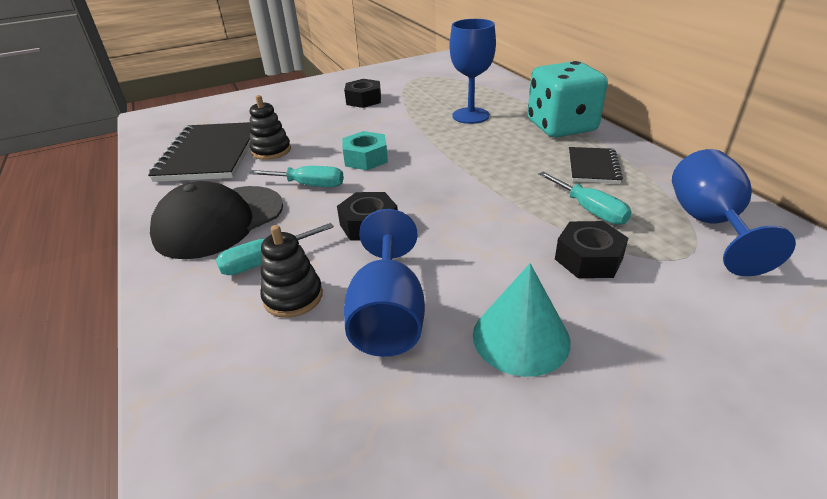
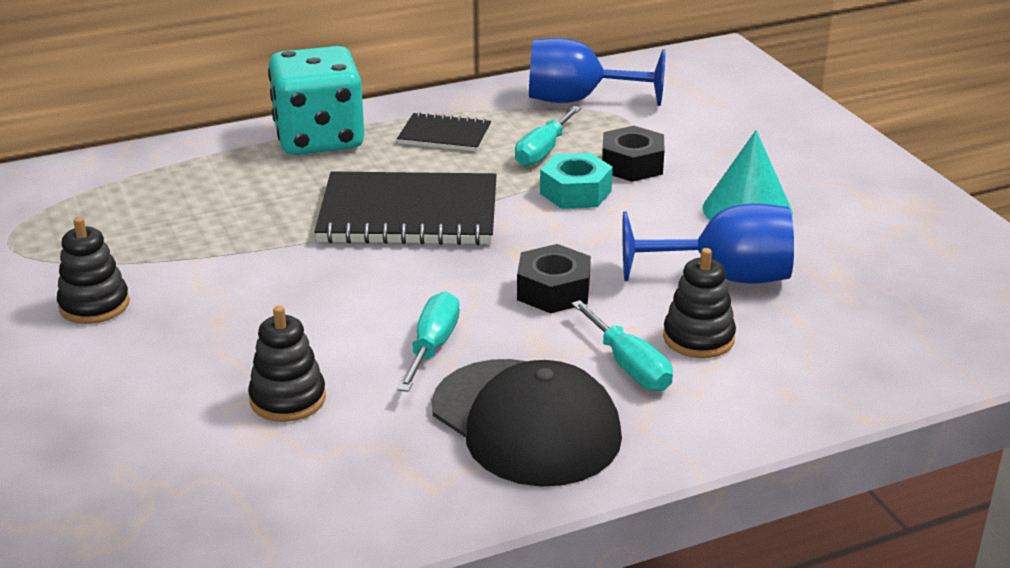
camera: 90 degrees left, 5 degrees down
black notebook [148,122,251,182] -> black notebook moved to [315,172,497,245]
turquoise nut [343,131,388,170] -> turquoise nut moved to [540,153,613,209]
black nut [344,79,381,108] -> black stacking toy [57,217,130,324]
blue goblet [450,19,496,124] -> none
turquoise screwdriver [538,172,632,225] -> turquoise screwdriver turned 150 degrees clockwise [515,106,581,167]

